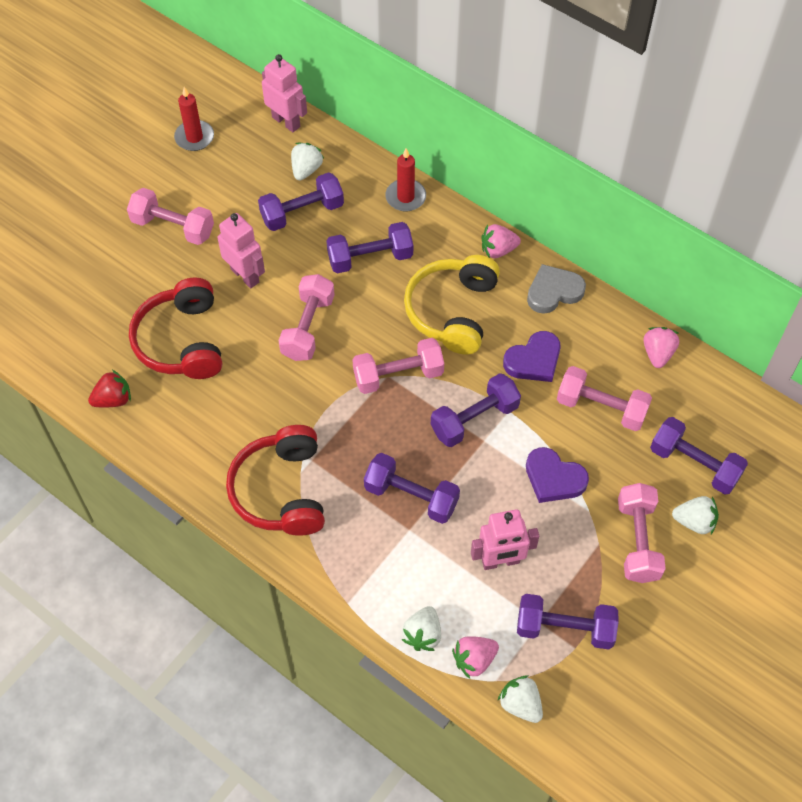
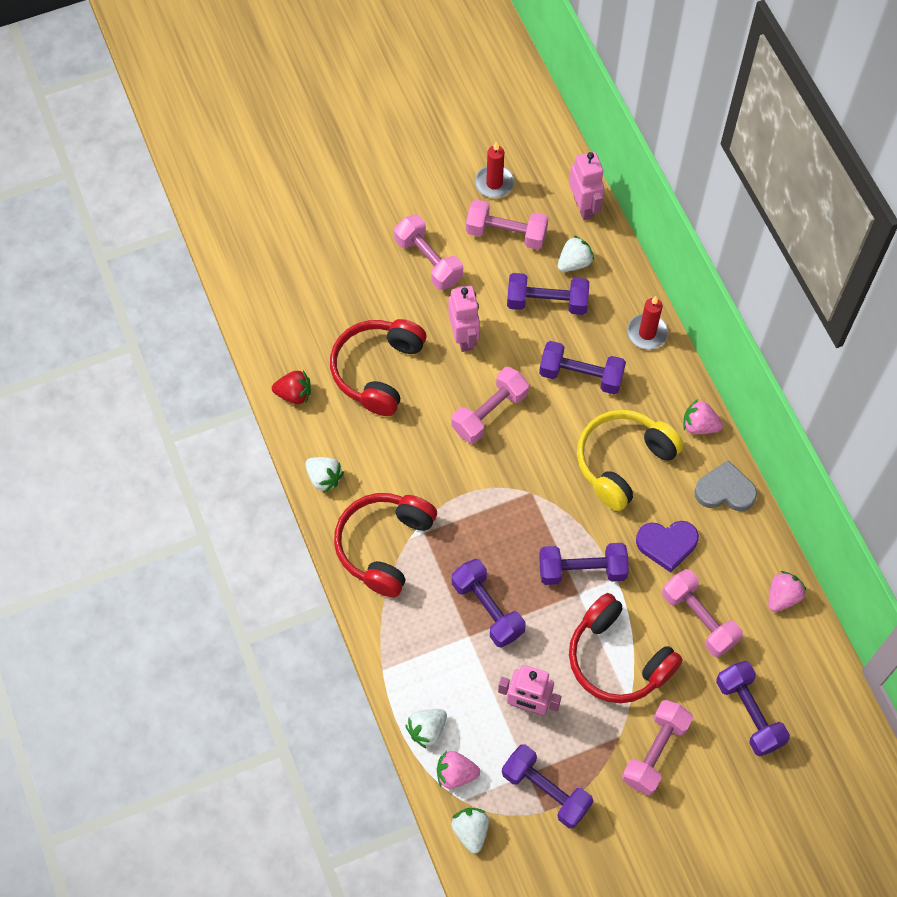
camera: 30 degrees right, 5 degrees up
pink dumbbell [352,338,444,394] -> pink dumbbell moved to [466,199,549,250]
purple heart [526,447,589,503] -> red headphones [569,593,683,703]
white strawberry [672,496,719,534] -> white strawberry moved to [305,457,344,493]

